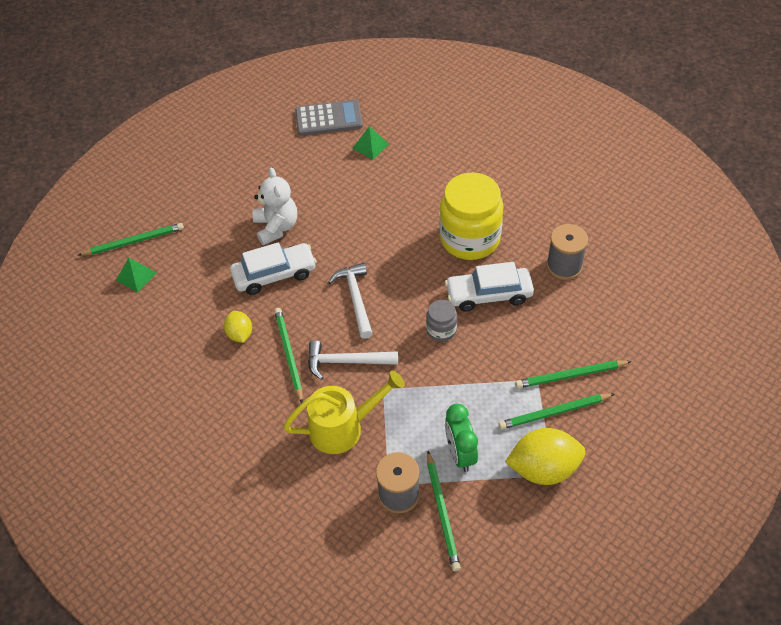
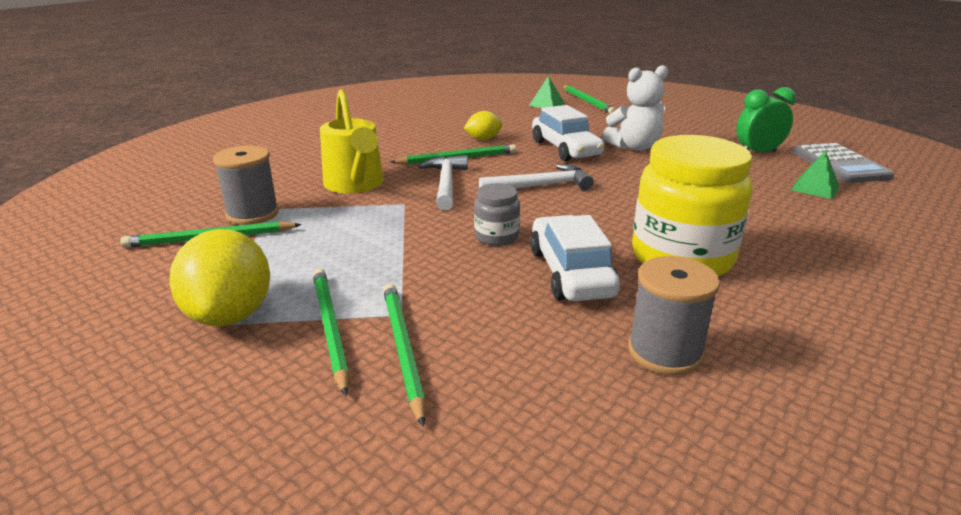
camera: 85 degrees right, 25 degrees down
green clock [445,404,478,472] -> green clock moved to [736,87,796,152]

